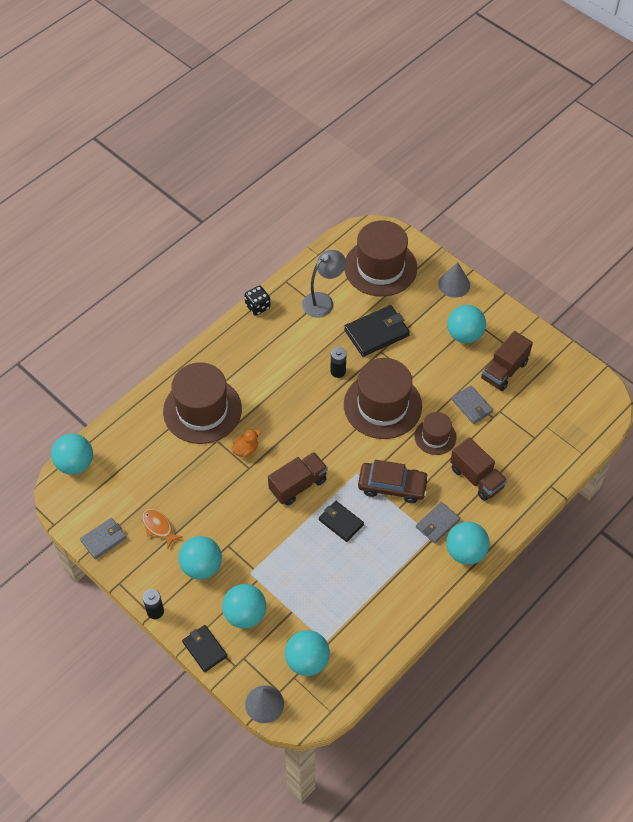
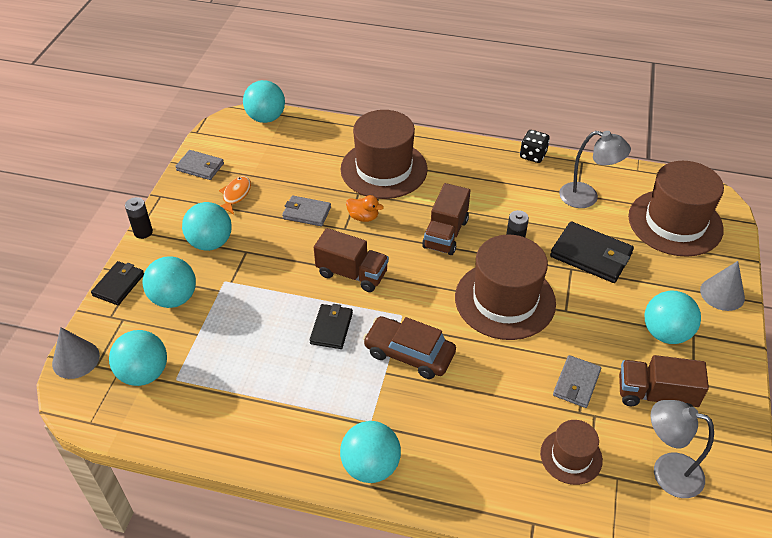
camera: 60 degrees right, 10 degrees down
brown car [358,460,429,503] -> brown car turned 135 degrees clockwise [363,316,456,379]
brown hat [414,412,457,455] -> brown hat moved to [540,420,603,485]
grey wallet [416,502,460,544] -> grey wallet moved to [282,195,331,226]
brown truck [450,437,507,501] -> brown truck moved to [422,183,470,255]
none -> grey lamp [651,400,714,498]

